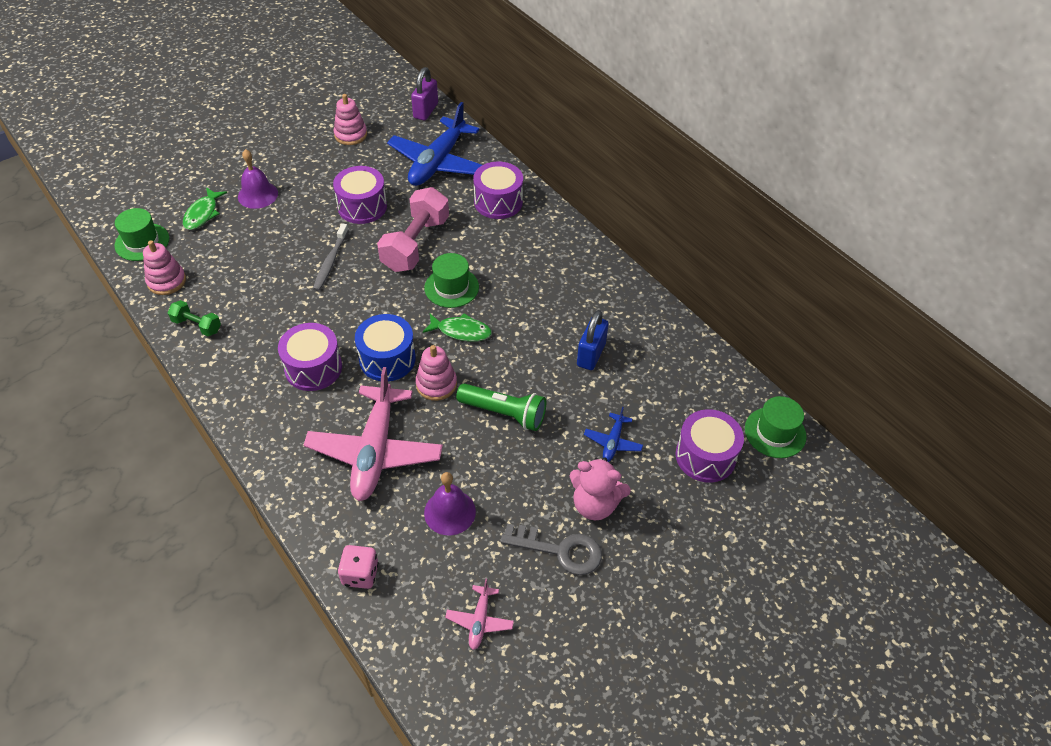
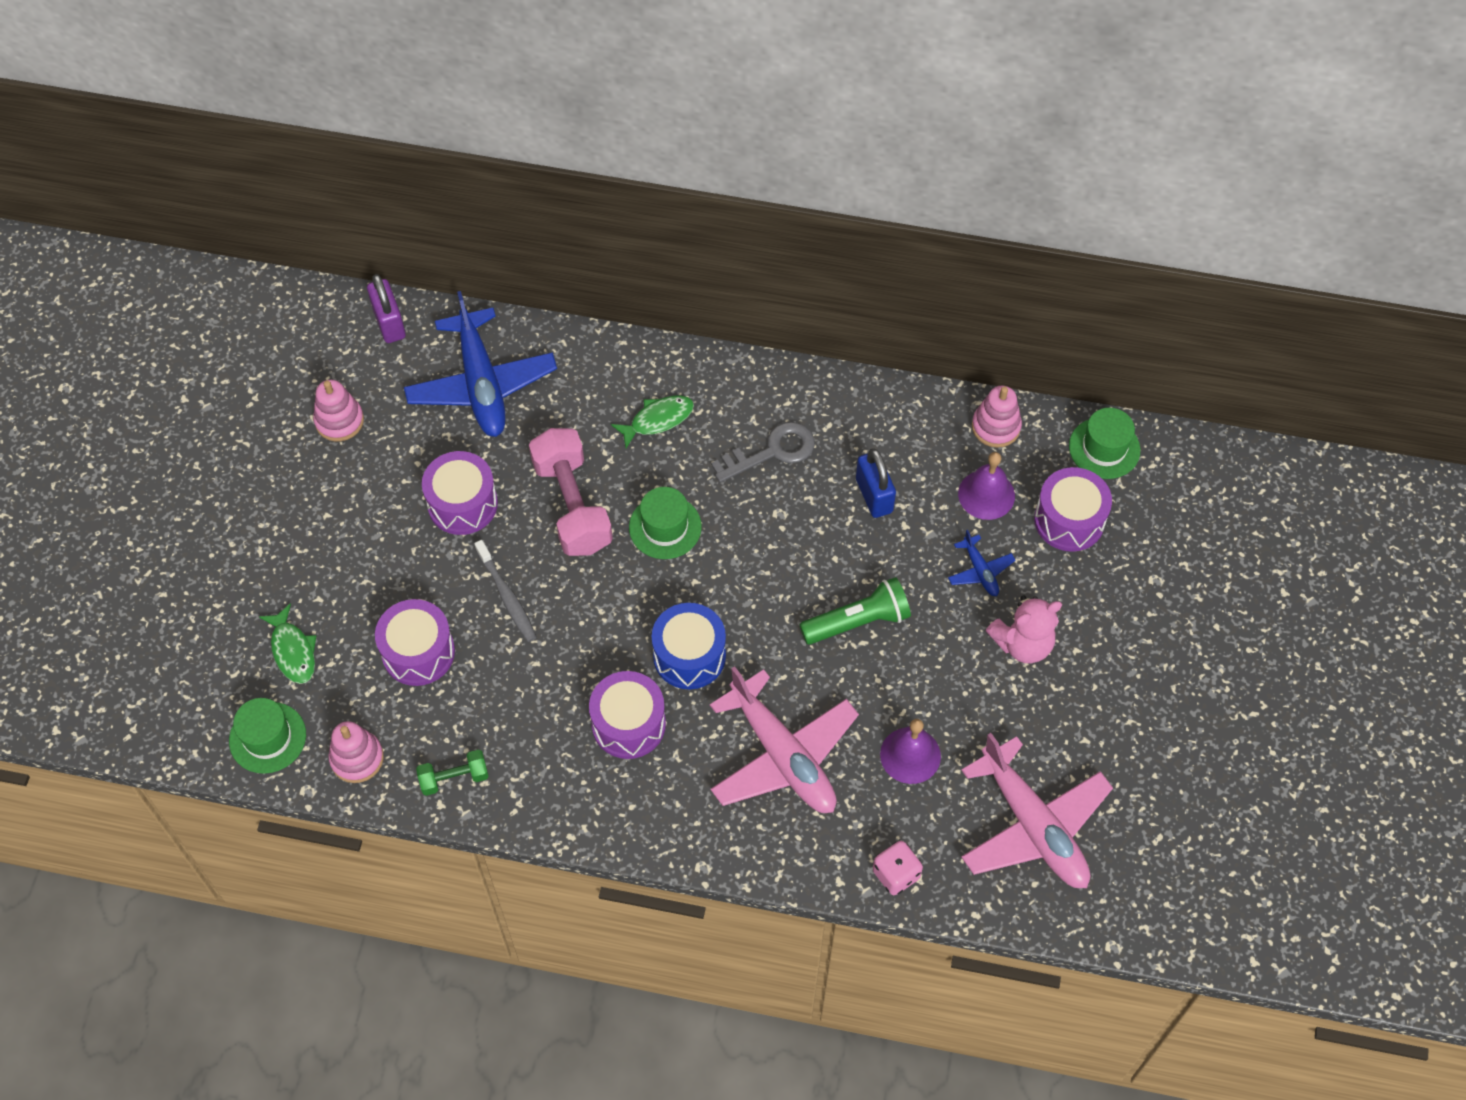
camera: 40 degrees left, 10 degrees up
purple bell [238,149,278,209] -> purple bell moved to [958,452,1015,520]
pink stacking toy [416,345,457,401] -> pink stacking toy moved to [972,386,1022,448]
green fish [423,313,492,342] -> green fish moved to [611,395,694,448]
pink plane [445,579,514,650] -> pink plane [961,733,1113,888], size x2.26
purple drum [473,162,523,219] -> purple drum moved to [375,599,455,686]
grey key [500,524,602,575] -> grey key moved to [711,422,815,483]

